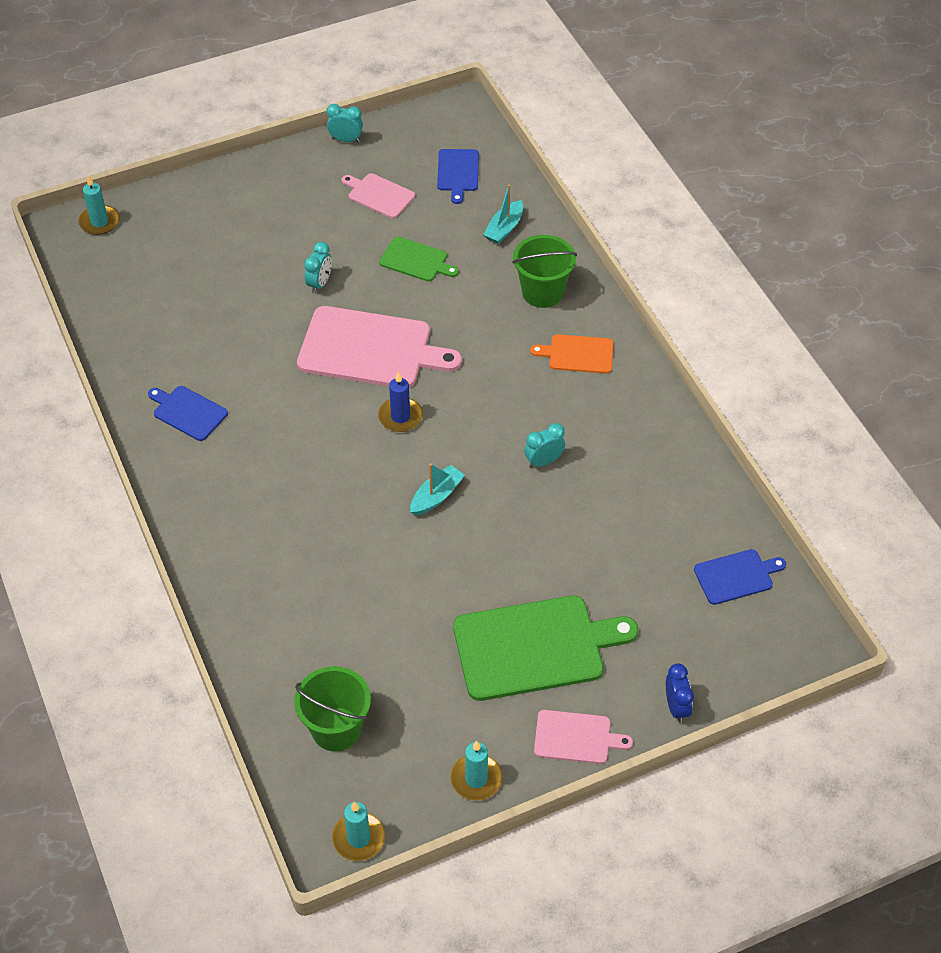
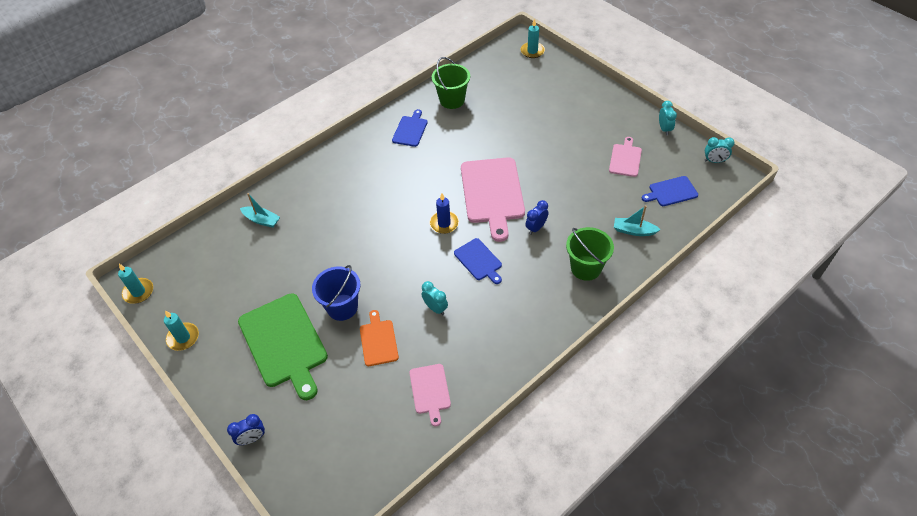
camera: 75 degrees right, 0 degrees up
green bucket [294,666,371,751] -> green bucket moved to [432,57,470,109]
turquoise clock [304,242,332,294] -> turquoise clock moved to [704,137,735,163]
green cutting board [379,237,459,282] -> none
turquoise boat [410,463,465,516] -> turquoise boat moved to [240,193,280,228]
orange cutting board [530,334,614,374] -> orange cutting board moved to [360,310,399,366]
pink cutting board [534,710,633,764] -> pink cutting board moved to [409,364,451,426]
blue cutting board [694,549,786,605] -> blue cutting board moved to [454,238,502,284]
none -> blue bucket [312,265,361,321]
none -> blue clock [525,200,549,235]

